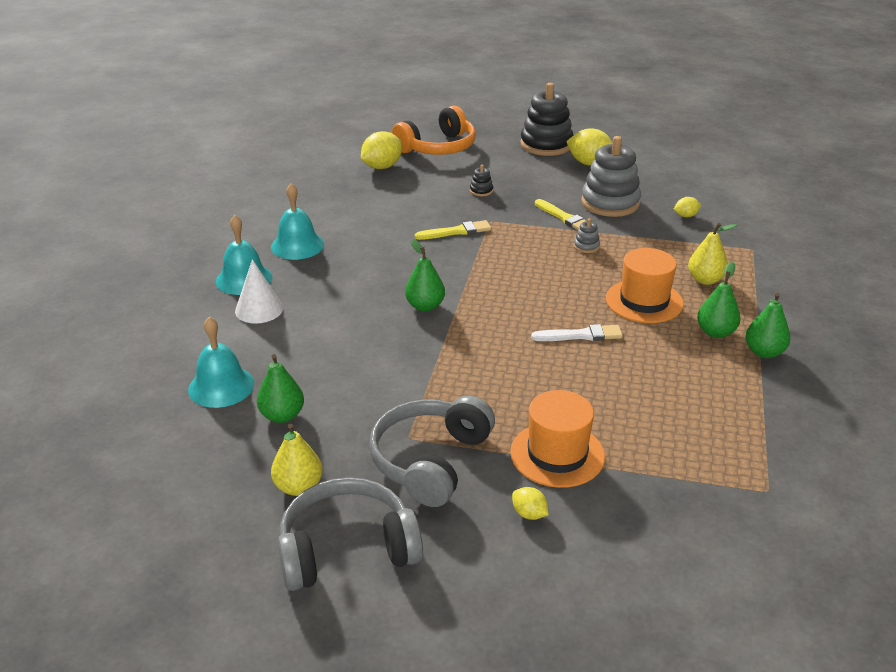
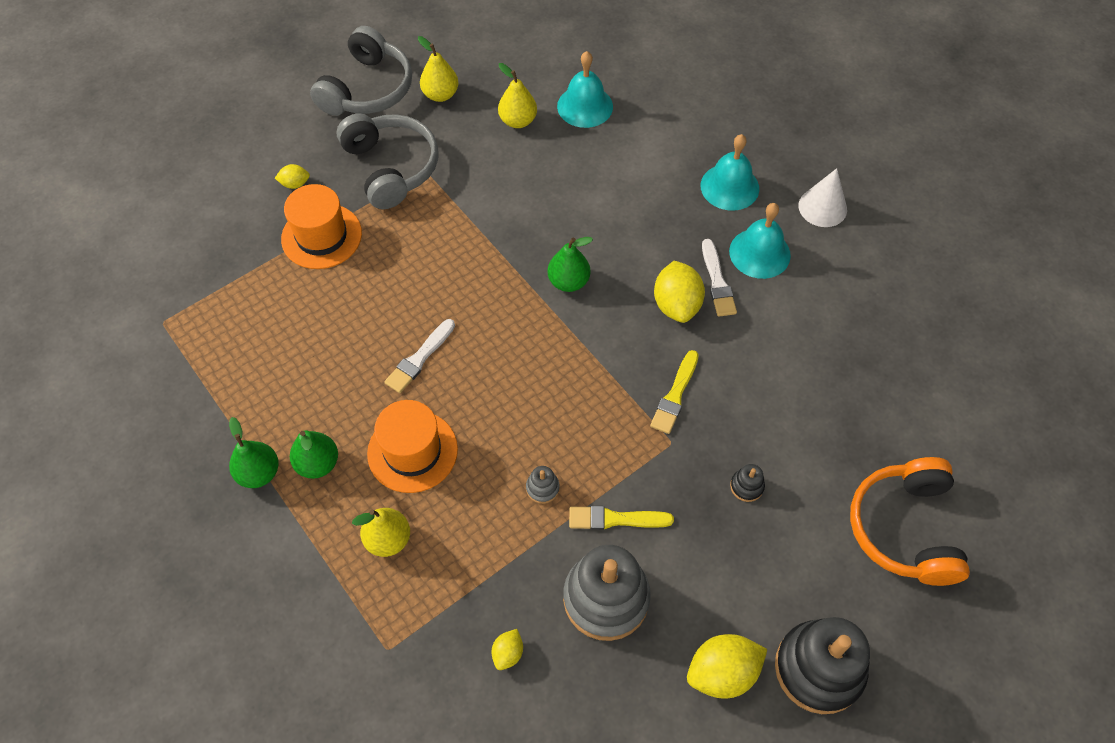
camera: 130 degrees right, 25 degrees up
white cone [235,259,283,324] -> white cone moved to [799,168,847,227]
green pear [257,354,304,423] -> yellow pear [498,63,537,128]
yellow lemon [361,131,402,169] -> yellow lemon moved to [654,261,705,323]
none -> white brush [702,239,737,317]

